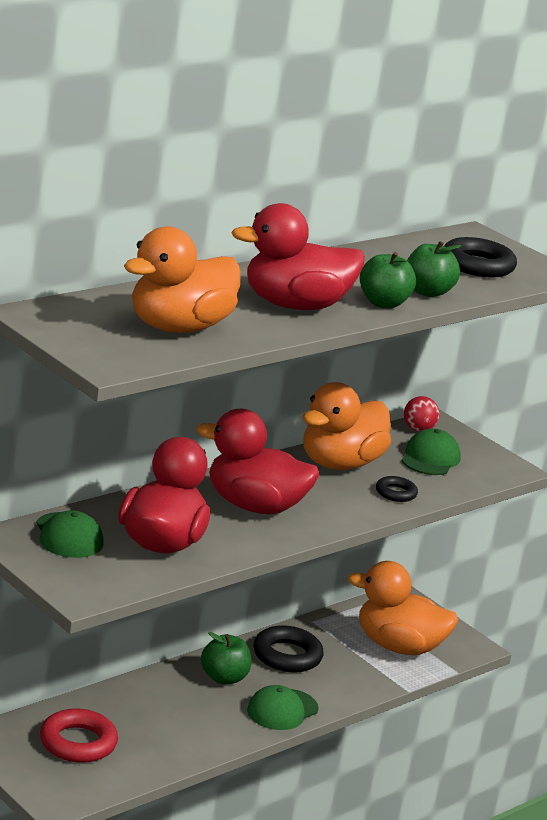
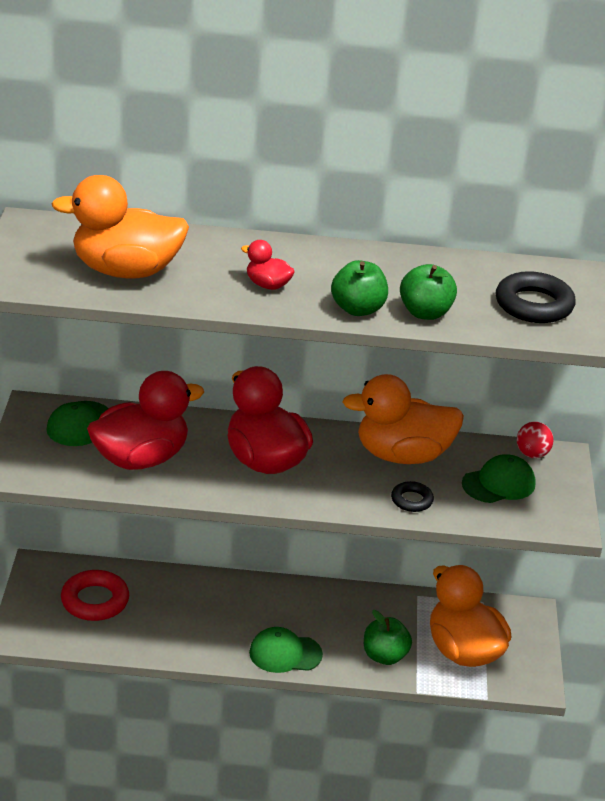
camera: 45 degrees right, 10 degrees up
green apple [201,632,251,684] -> green apple moved to [364,610,412,665]
red duck [231,203,365,310] -> red duck [241,240,295,290], size x0.45
black ring [253,625,324,673] -> none

